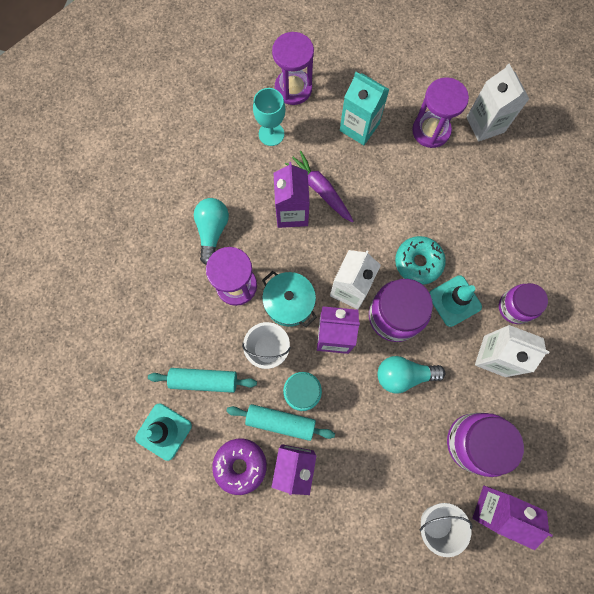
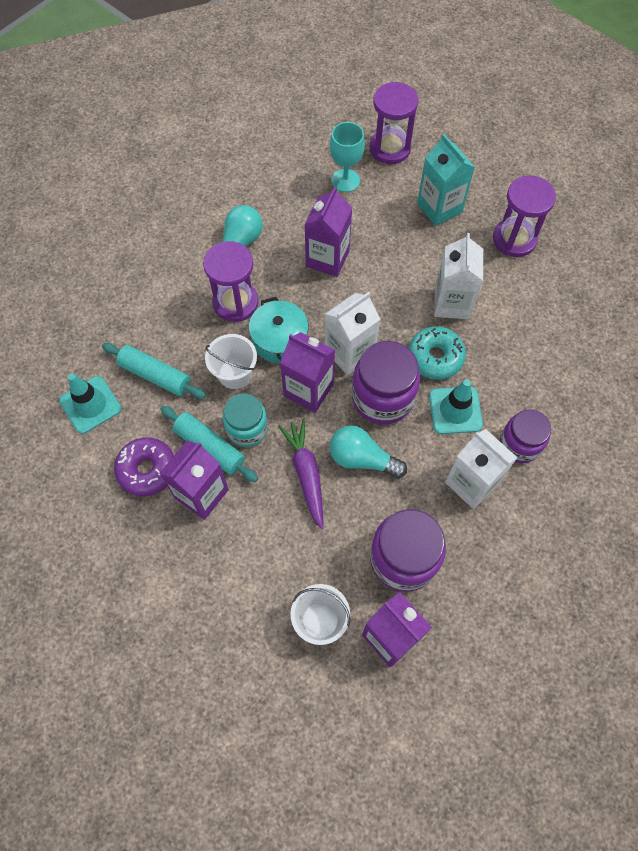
camera: 25 degrees right, 10 degrees down
purple carrot [285,151,353,222] -> purple carrot moved to [278,419,323,529]
white carton [466,64,529,141] -> white carton moved to [434,233,483,319]

